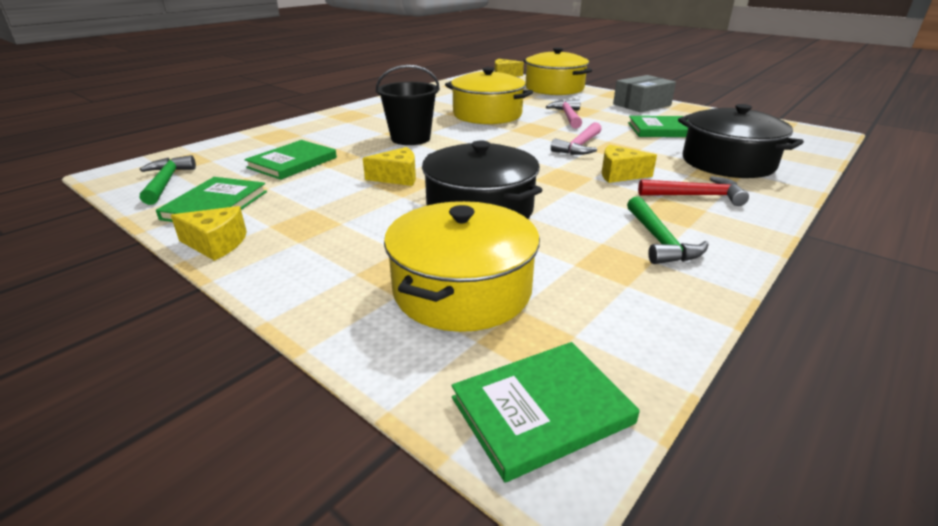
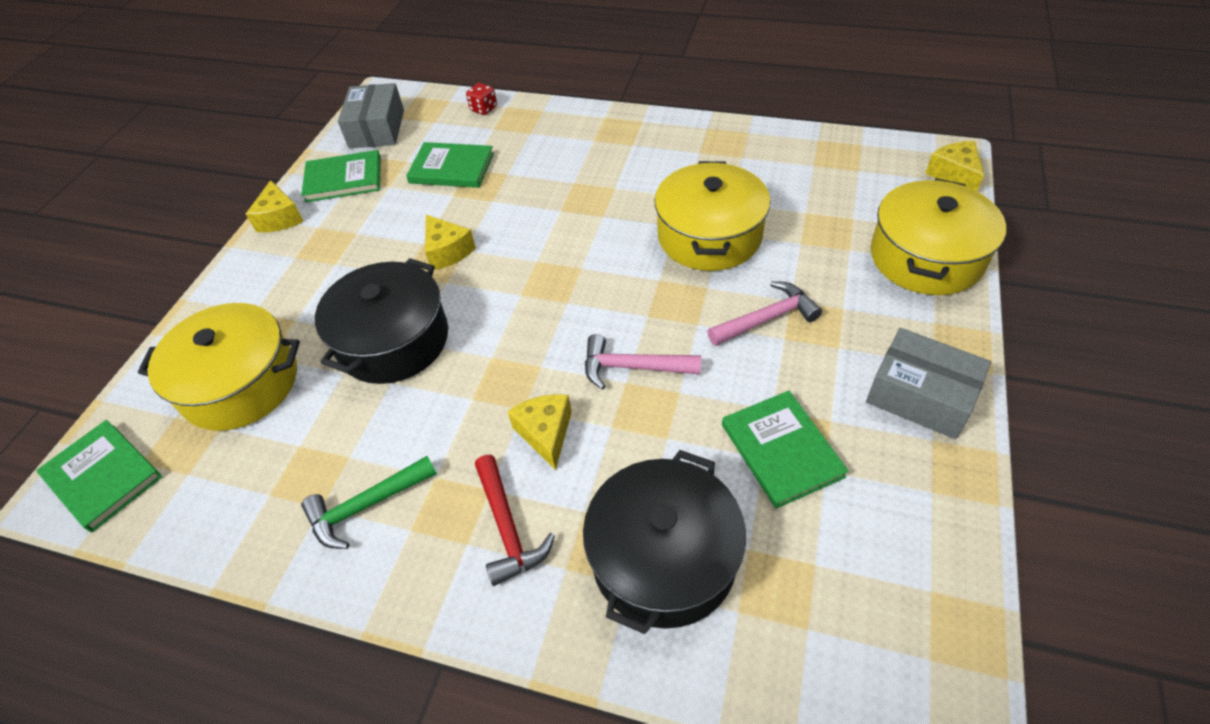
camera: 70 degrees right, 20 degrees up
green hammer [140,155,196,205] -> grey box [338,83,404,148]
black bucket [376,65,440,145] -> none
none -> red dice [466,83,497,115]

